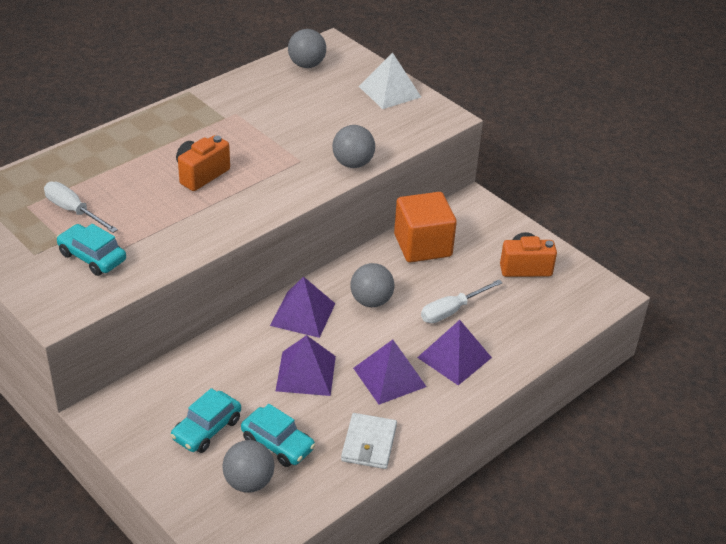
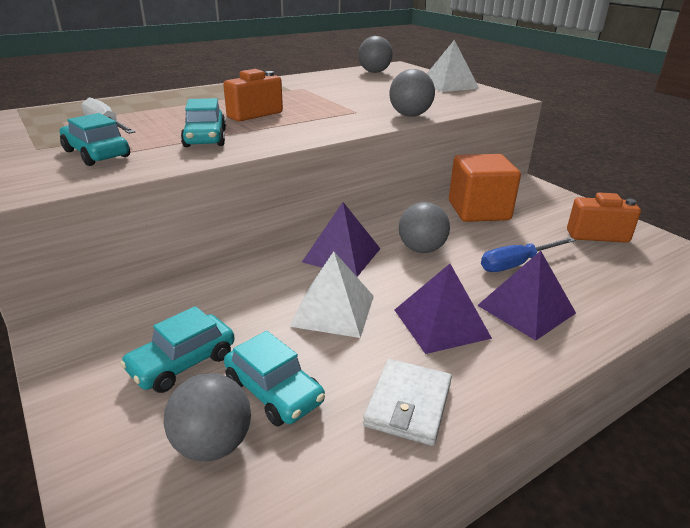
camera: 10 degrees right, 10 degrees down
purple pyramid [276,335,336,396] -> white pyramid [289,251,374,338]
white screwdriver [421,280,503,323] -> blue screwdriver [481,237,576,272]
none -> turquoise car [181,98,226,147]

